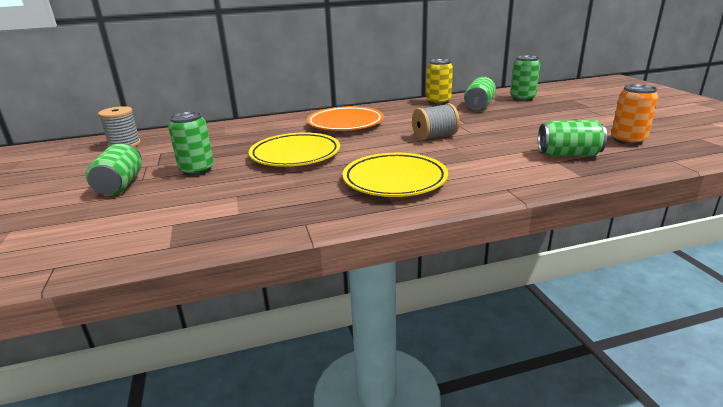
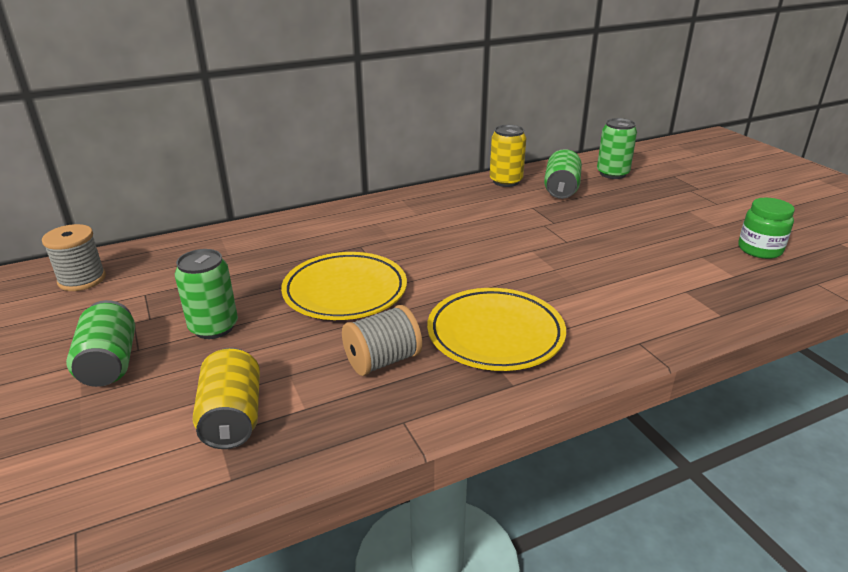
camera: 10 degrees left, 5 degrees up
orange plate [307,106,384,131] -> none
grey spool [412,103,460,140] -> grey spool moved to [342,305,422,376]
green can [538,120,607,156] -> none
orange can [611,84,658,145] -> green jar [738,198,795,259]
none -> yellow can [193,348,260,449]

